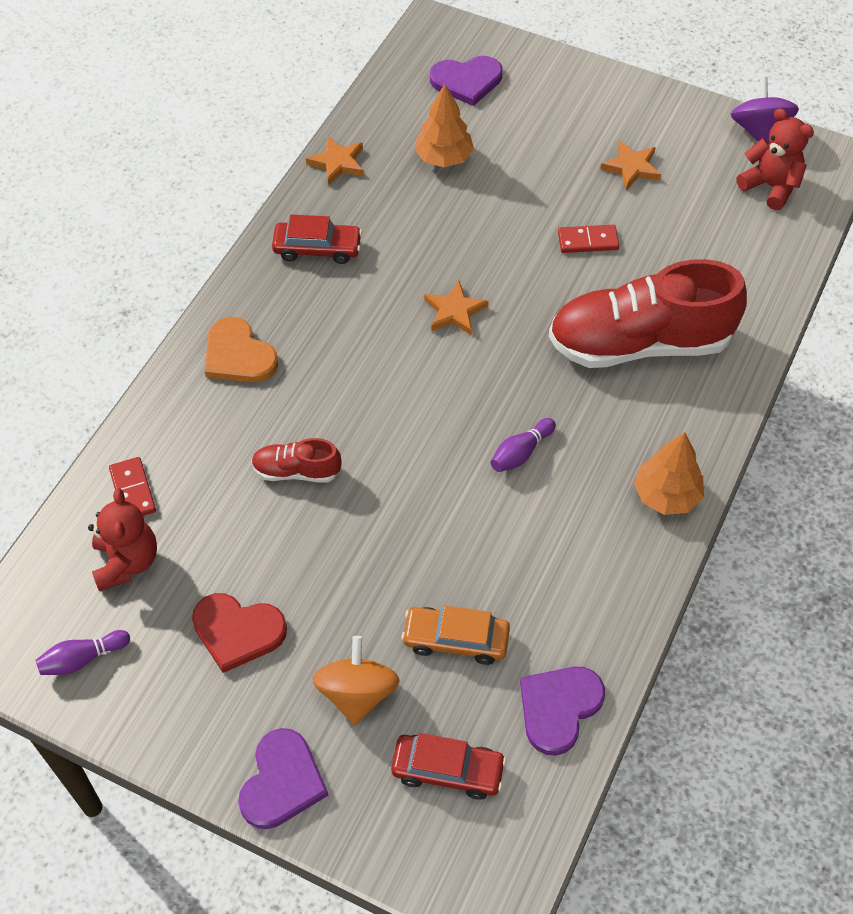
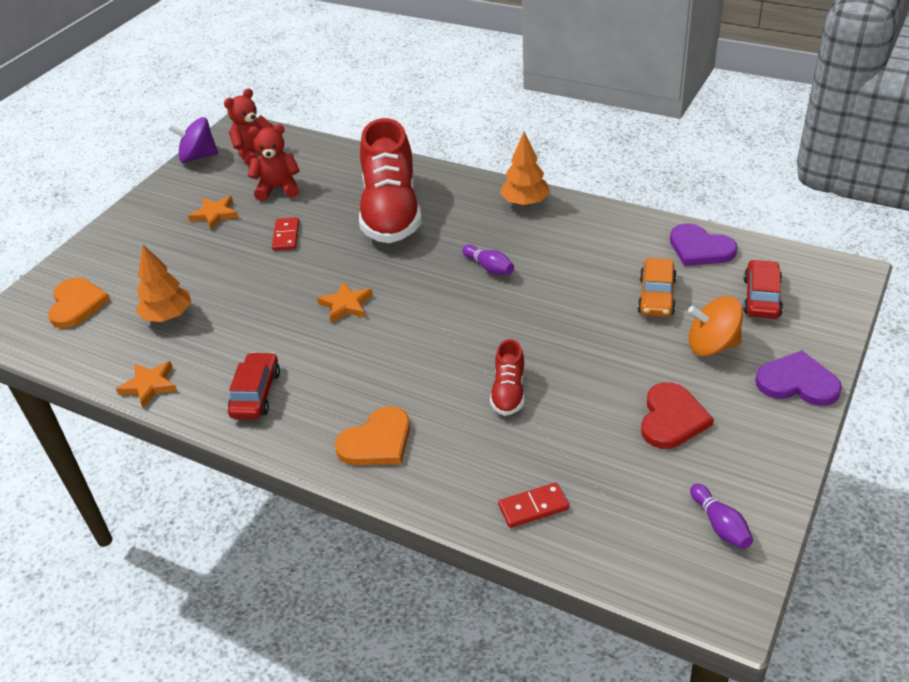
camera: 85 degrees left, 15 degrees down
red teddy bear [88,488,157,591] -> red teddy bear moved to [248,124,300,201]
purple heart [430,56,503,106] -> orange heart [48,278,110,328]

